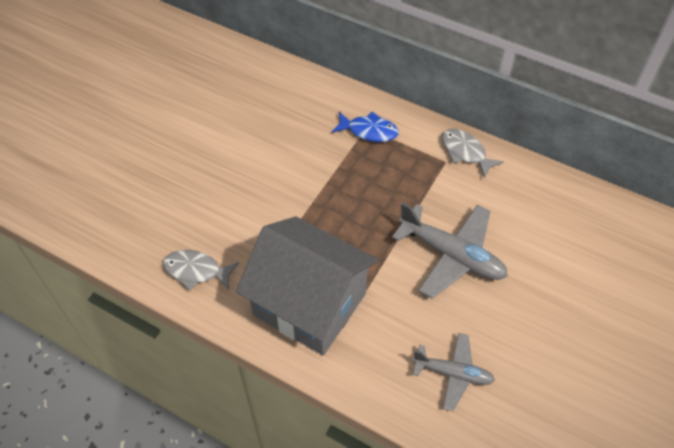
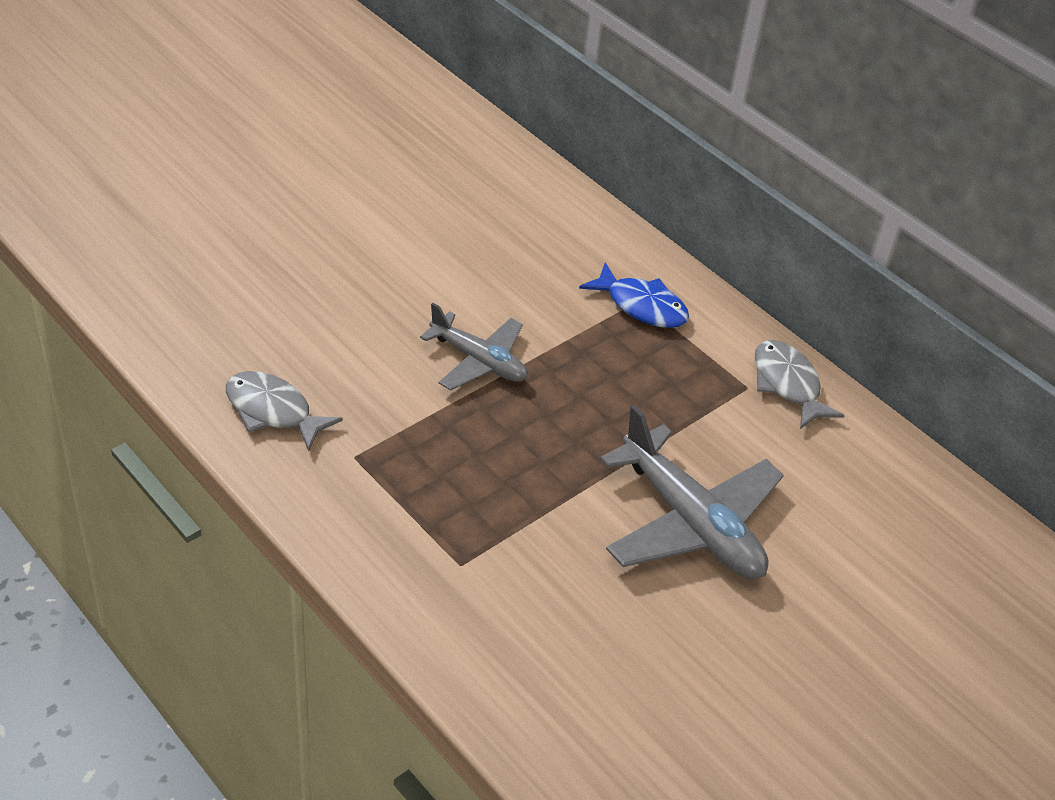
camera: 15 degrees right, 10 degrees down
grey house [236,216,378,355] -> none
grey plane [412,333,495,411] -> grey plane moved to [420,303,528,390]

